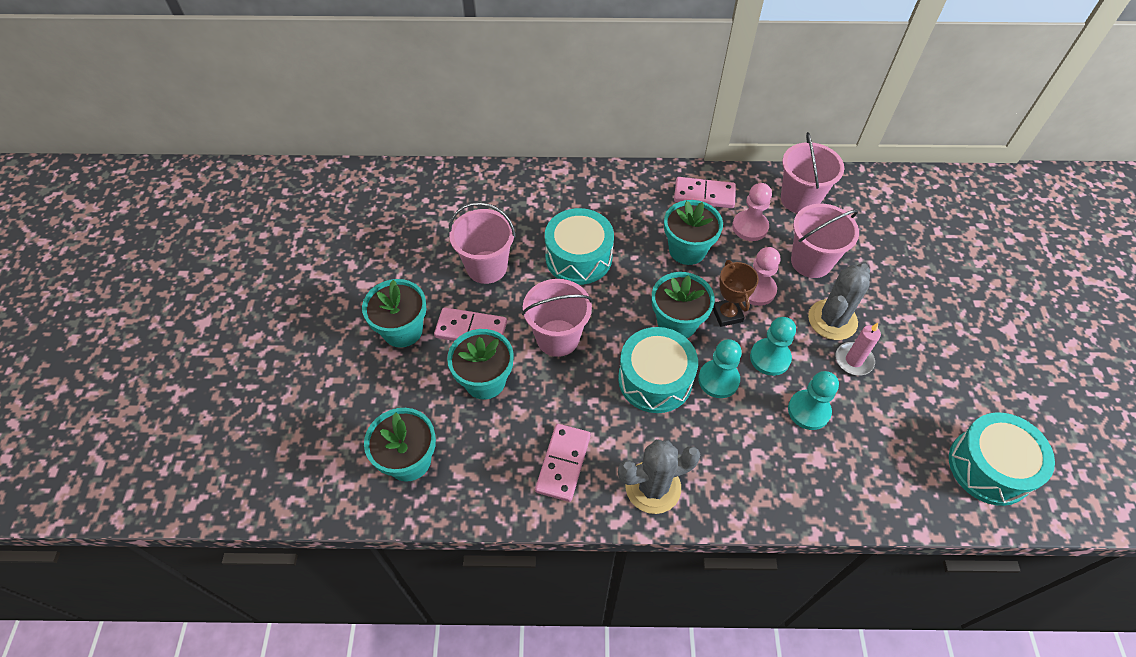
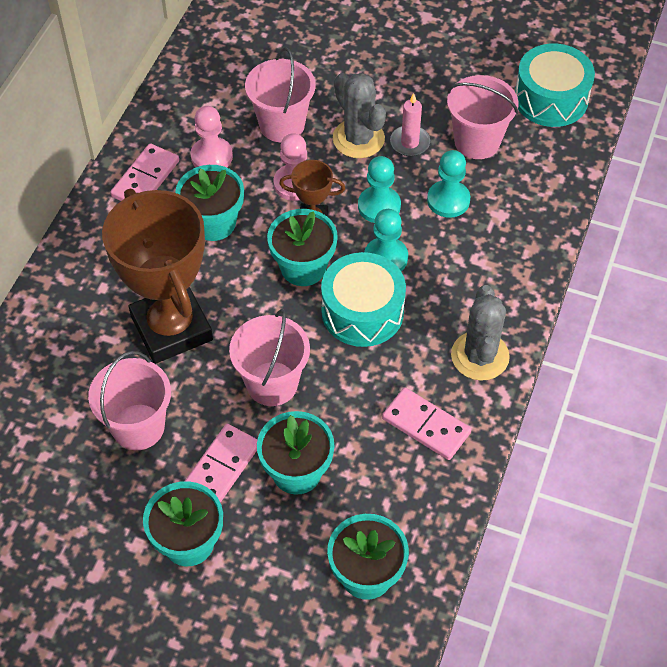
camera: 70 degrees left, 0 degrees up
turquoise drum [545,208,614,285] -> brown trophy [102,189,213,364]
pink bucket [781,132,844,213] -> pink bucket moved to [447,75,518,159]

